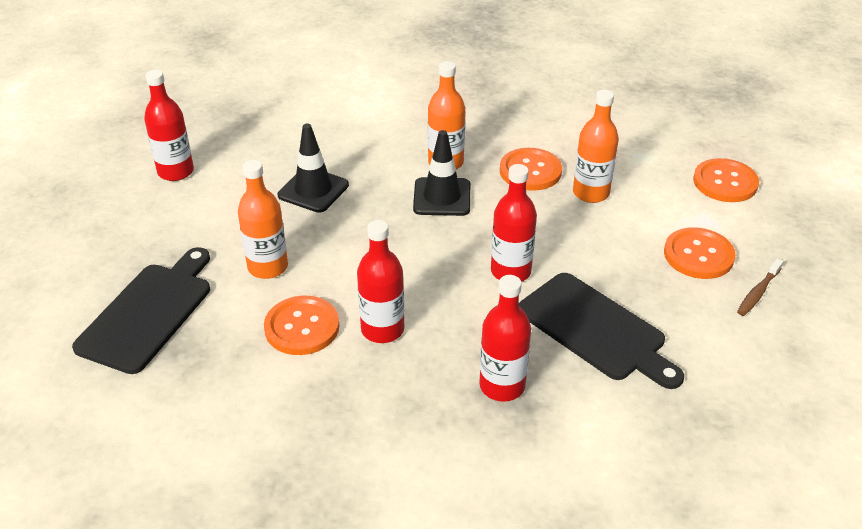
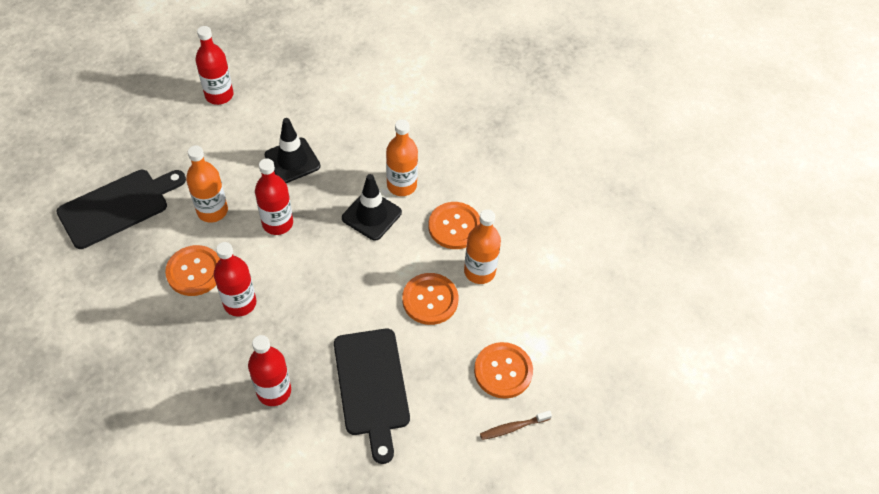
camera: 30 degrees right, 15 degrees up
red bottle [491,164,537,282] -> red bottle moved to [255,158,293,235]
orange button [693,158,759,202] -> orange button moved to [402,273,458,325]

